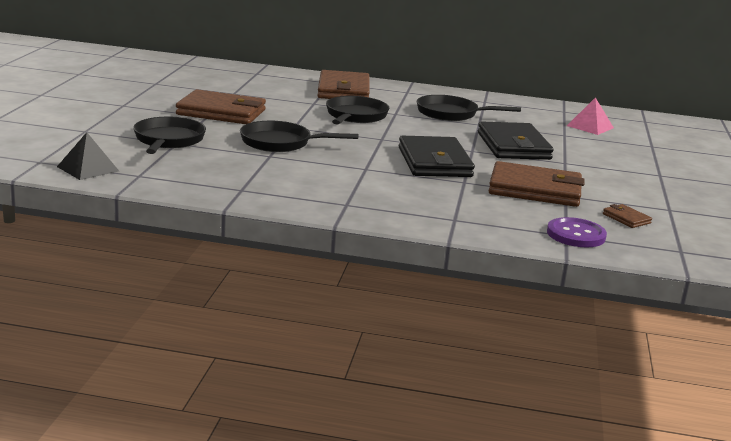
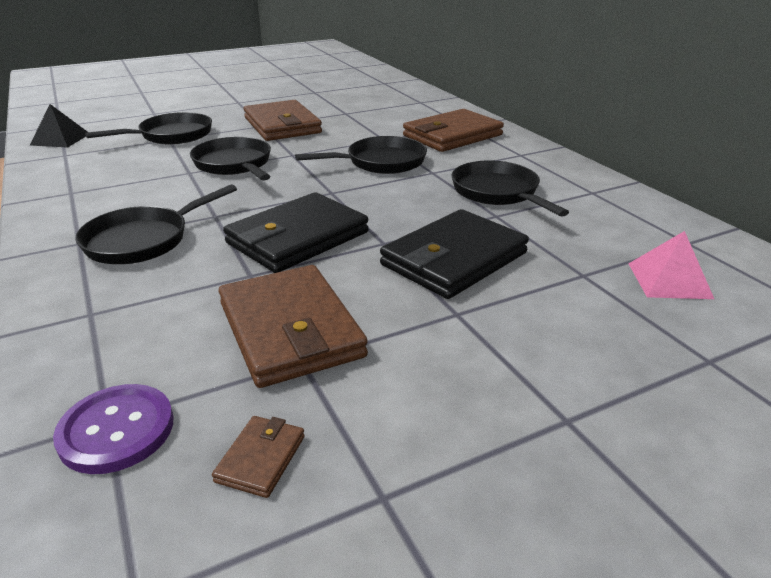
camera: 55 degrees right, 10 degrees up
none -> black pan [75,184,237,264]

